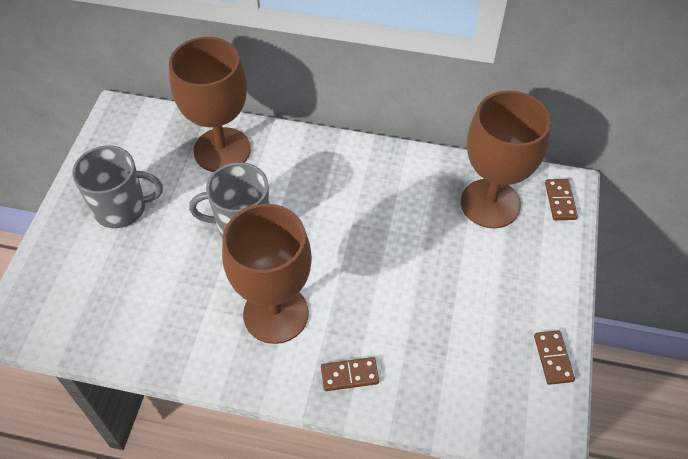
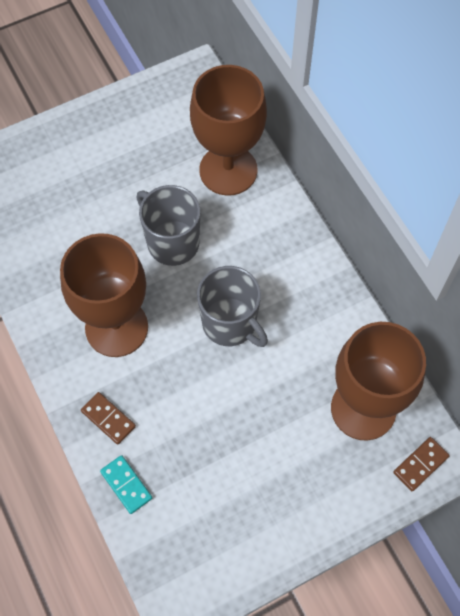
camera: 50 degrees right, 10 degrees up
grey mug [72,145,163,228] -> grey mug moved to [197,266,268,347]
brown domino [534,330,575,385] -> none
none -> turquoise domino [100,455,152,514]

